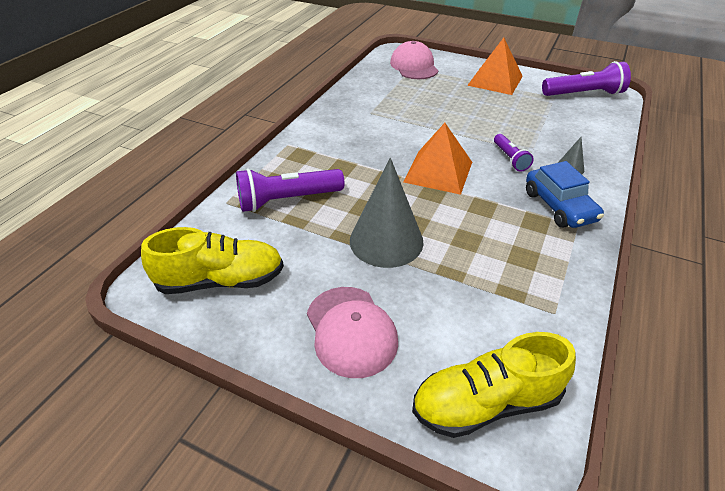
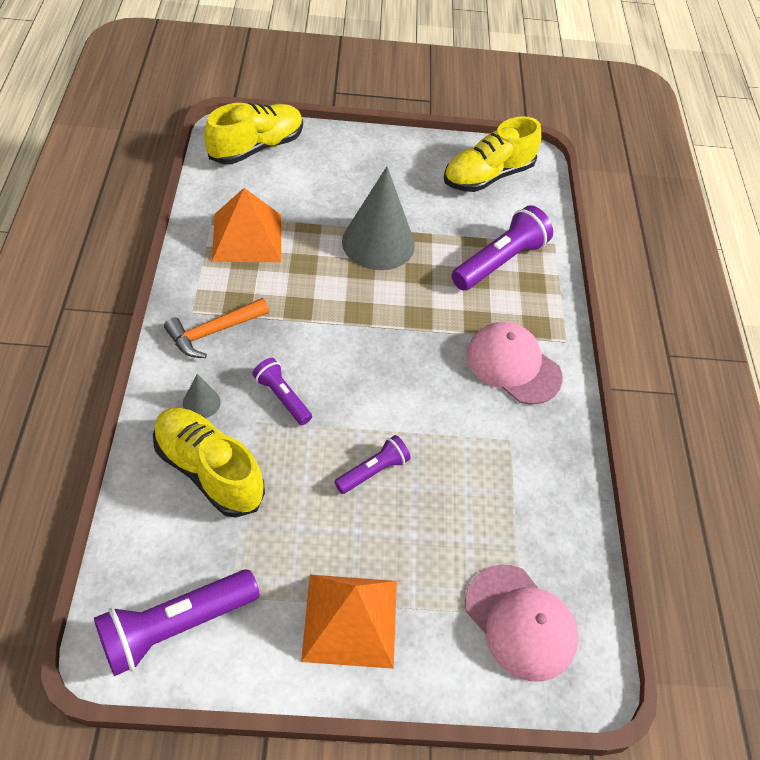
camera: 150 degrees right, 10 degrees up
pink cap [307,287,398,378] -> pink cap moved to [467,322,563,405]
orange pyramid [403,123,472,195] -> orange pyramid moved to [212,188,281,262]
blue car [526,161,604,228] -> orange hammer [164,298,269,358]
none -> yellow shoe [153,408,265,518]
none -> purple flashlight [334,435,411,494]

